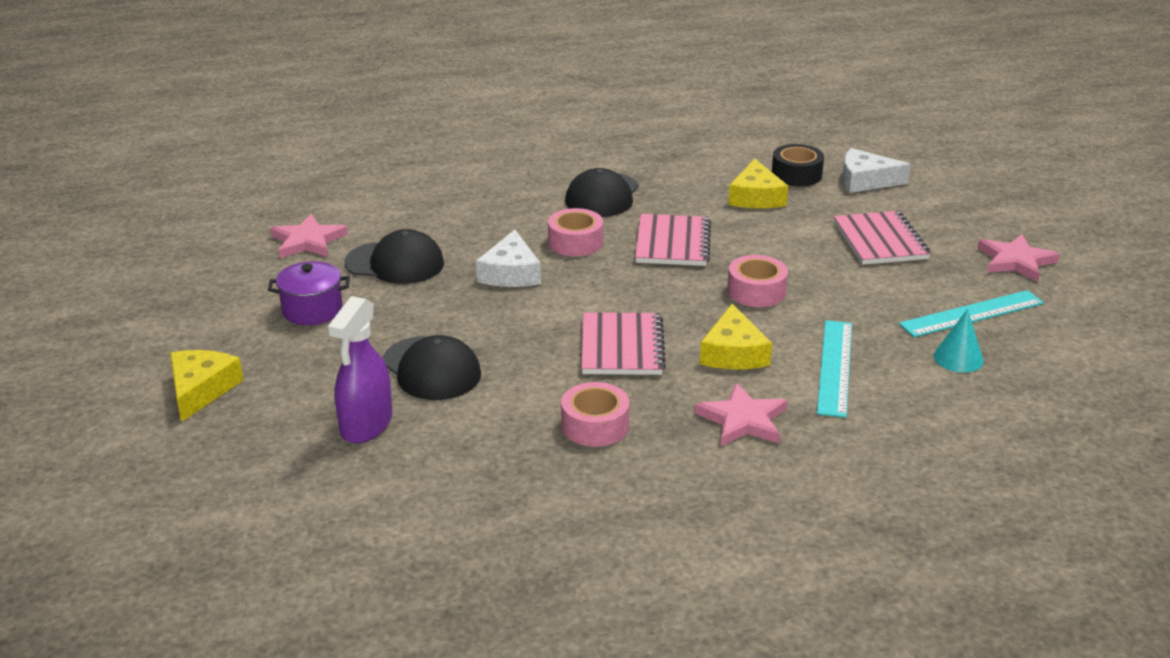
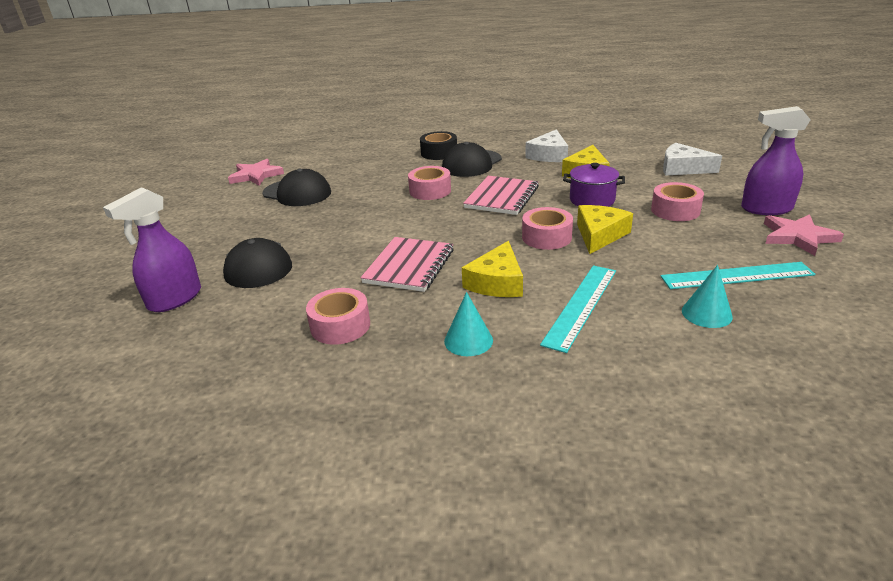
camera: 20 degrees right, 0 degrees up
yellow cheese [170,350,244,422] -> yellow cheese moved to [577,205,633,254]
purple pot [268,261,350,325] -> purple pot moved to [563,163,625,207]
white cheese [476,230,541,287] -> white cheese moved to [525,129,568,162]
pink star [695,383,788,446] -> turquoise cone [444,292,493,356]
black tape [772,144,824,186] -> black tape moved to [420,131,457,160]
pink notebook [834,211,931,265] -> pink tape [651,182,704,221]
none -> purple spray bottle [741,106,811,215]

